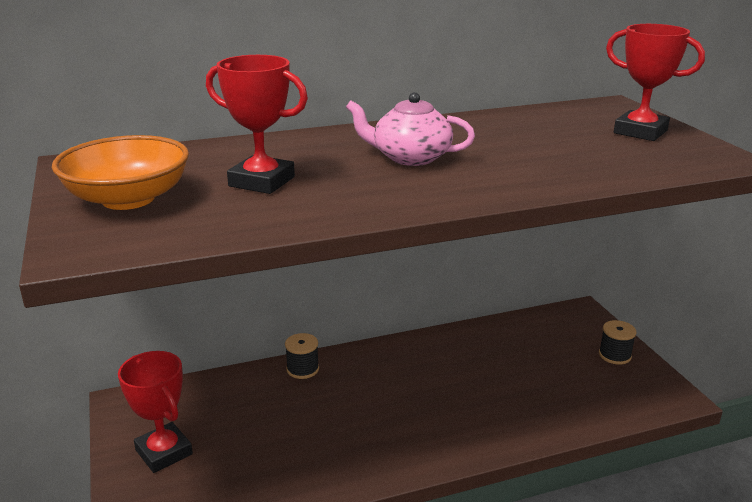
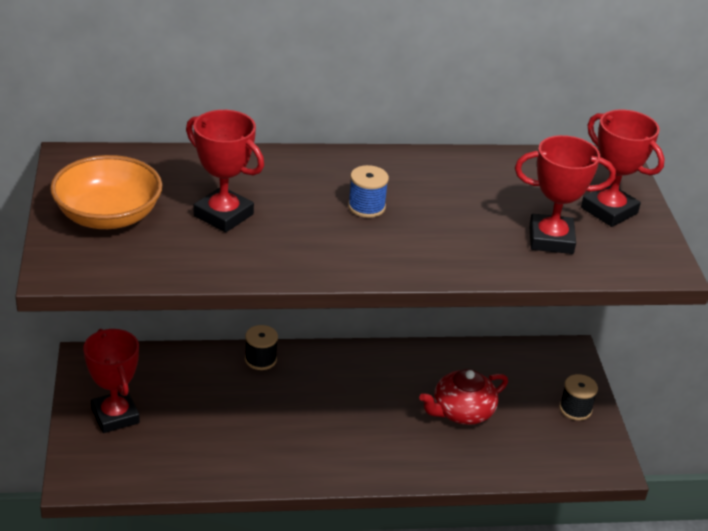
camera: 10 degrees right, 10 degrees up
pink teapot [346,92,475,166] -> blue spool [348,165,389,218]
none -> red teapot [419,369,508,425]
none -> red trophy [515,135,616,254]

